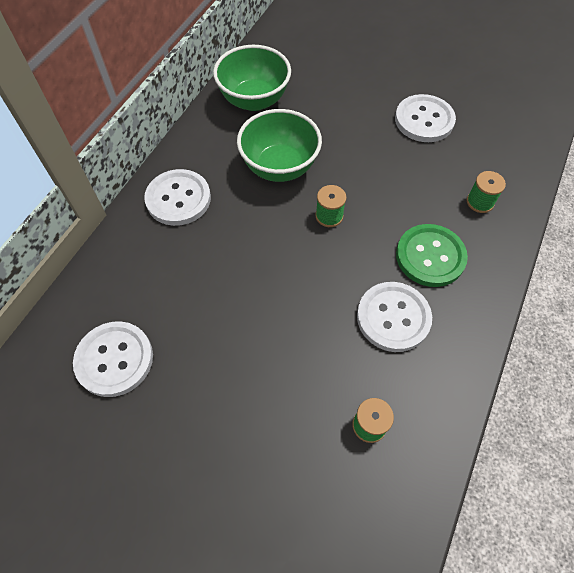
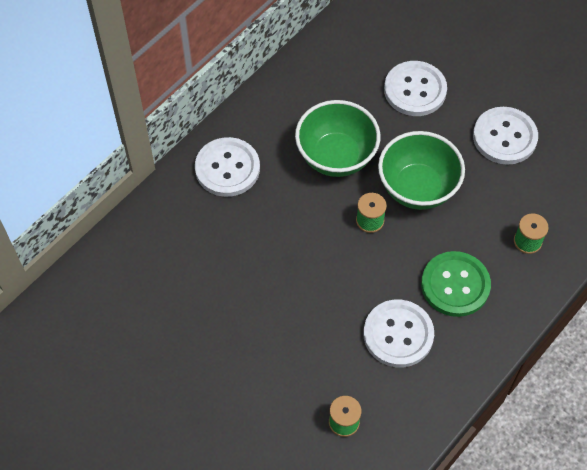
camera: 15 degrees right, 0 degrees up
white button [73,321,153,397] -> white button moved to [384,61,447,116]
green bowl [213,45,291,111] -> green bowl moved to [378,131,465,210]

